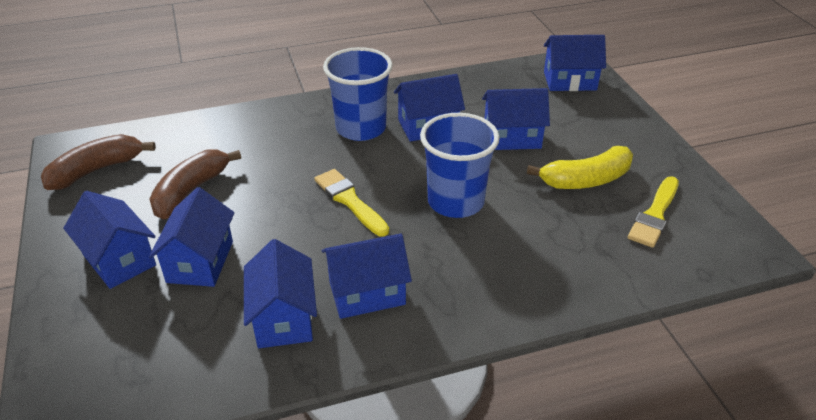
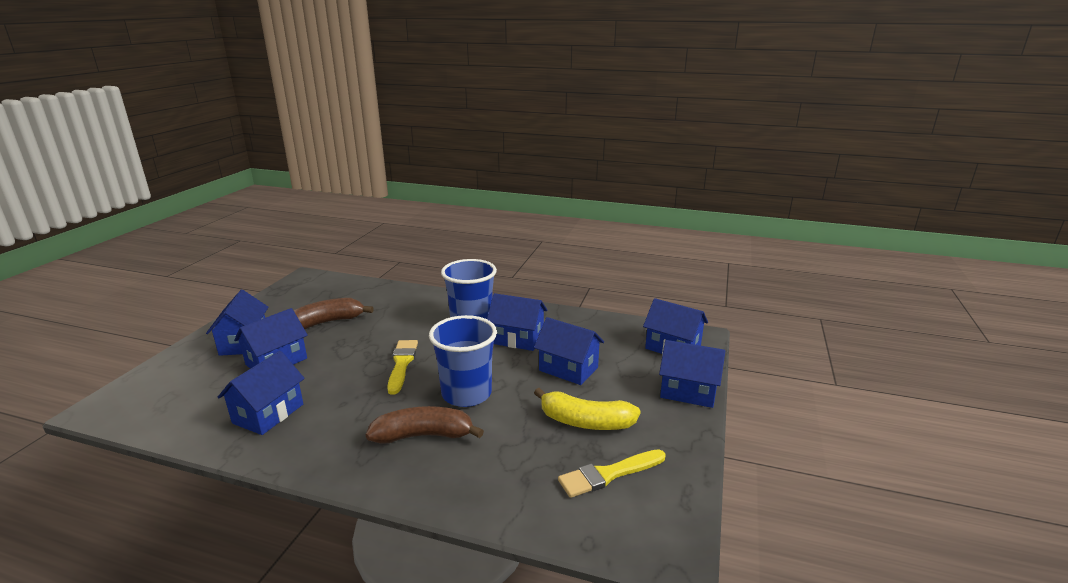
camera: 35 degrees right, 15 degrees down
brown banana [41,134,156,190] -> brown banana moved to [365,406,484,444]
blue house [322,234,412,319] -> blue house moved to [659,340,725,408]

